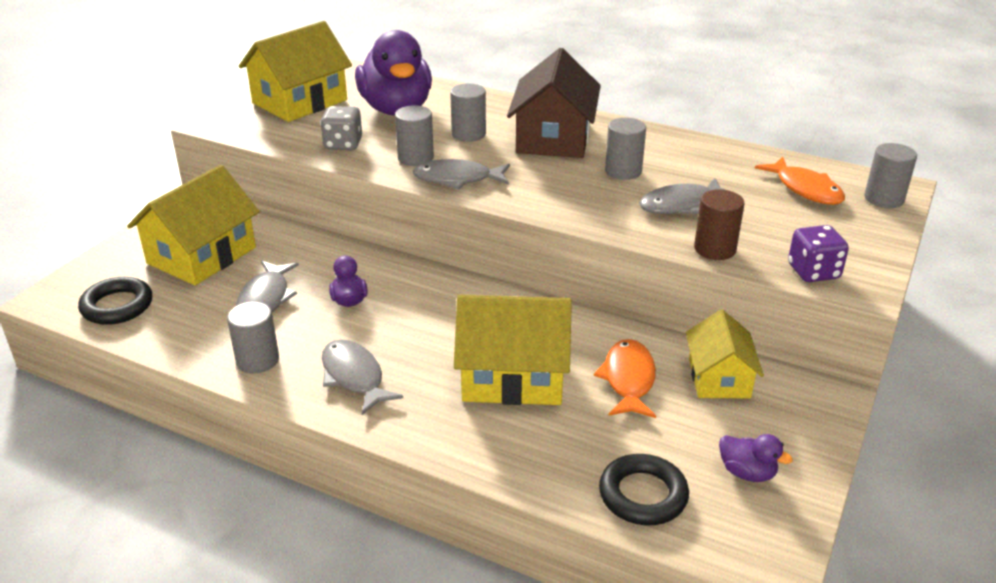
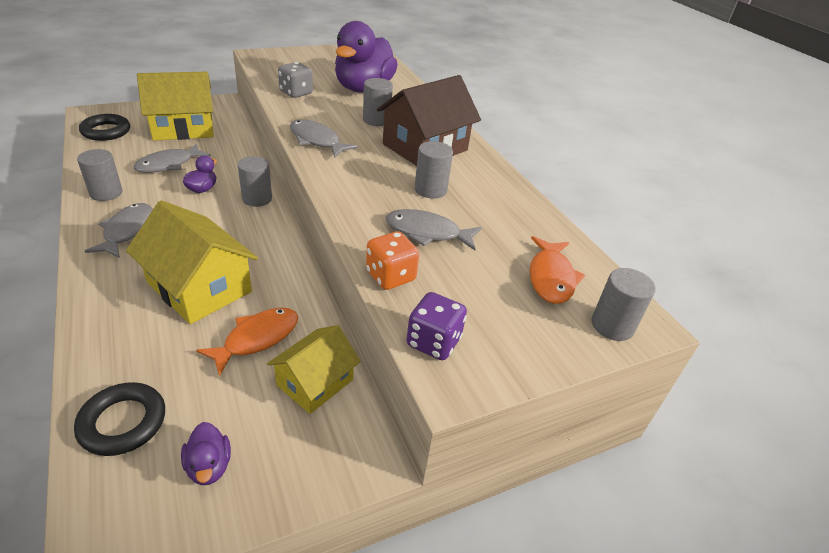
camera: 35 degrees right, 5 degrees up
yellow house [239,21,352,122] -> none
grey cylinder [395,105,434,166] -> grey cylinder moved to [238,156,272,207]
brown cylinder [694,189,745,260] -> orange dice [366,231,419,290]

